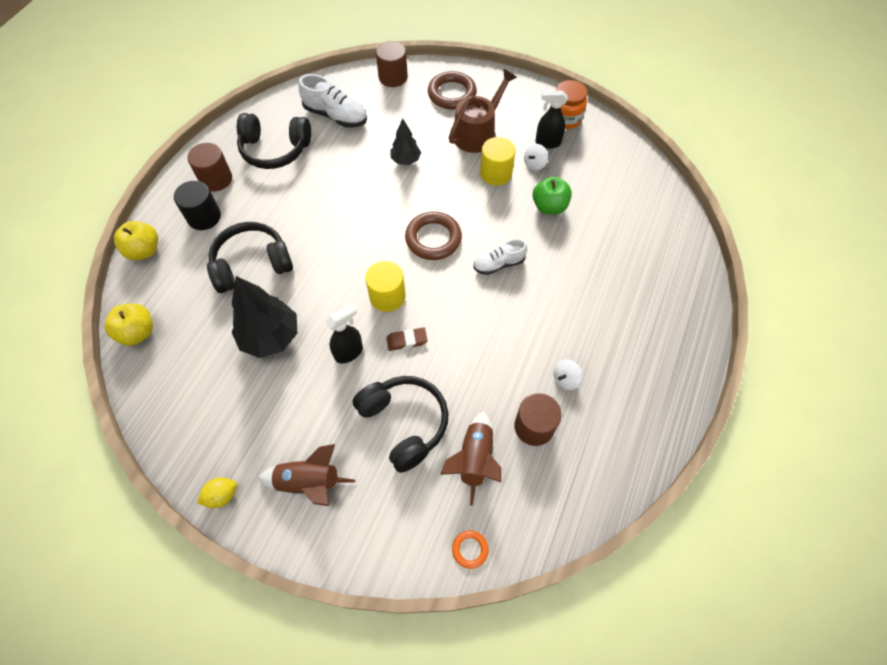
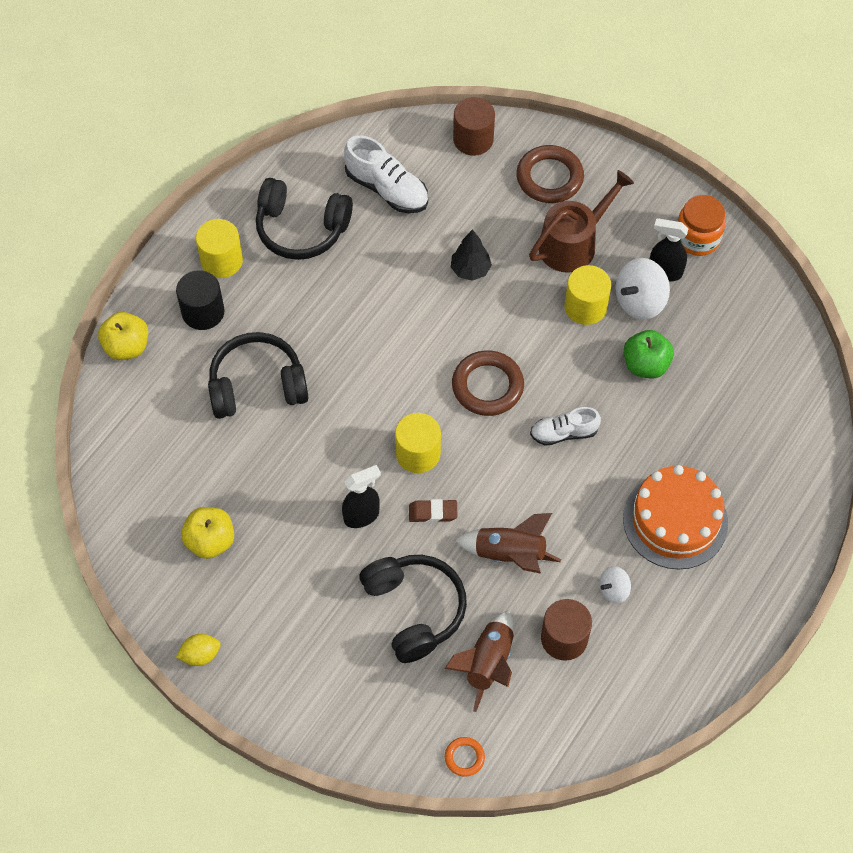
camera: 10 degrees right, 0 degrees up
yellow apple [105,304,153,346] -> yellow apple moved to [181,507,234,559]
brown cylinder [187,143,232,191] -> yellow cylinder [196,219,243,278]
black tree [232,276,298,358] -> none
brown rocket [257,444,355,506] -> brown rocket moved to [455,513,561,574]
white spinning top [524,144,548,171] -> white spinning top [616,258,670,320], size x1.78
none -> orange cake [623,465,728,570]

